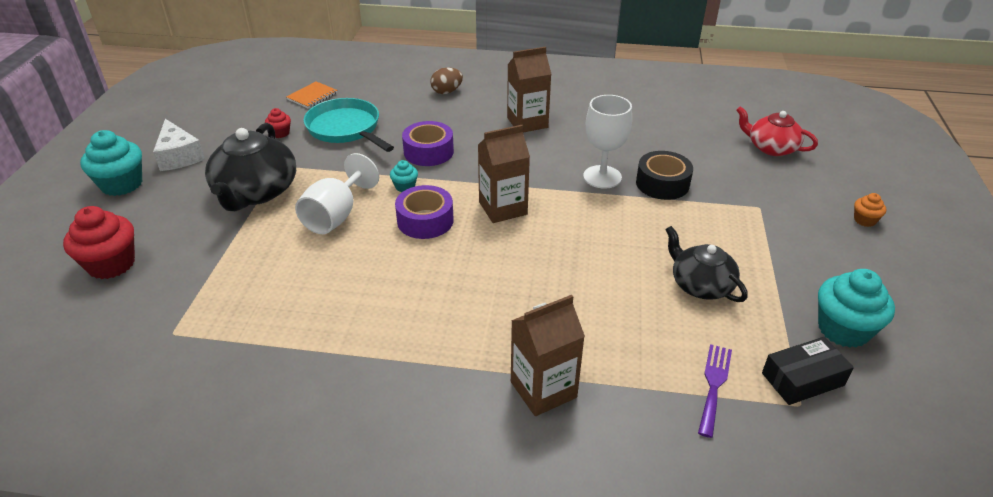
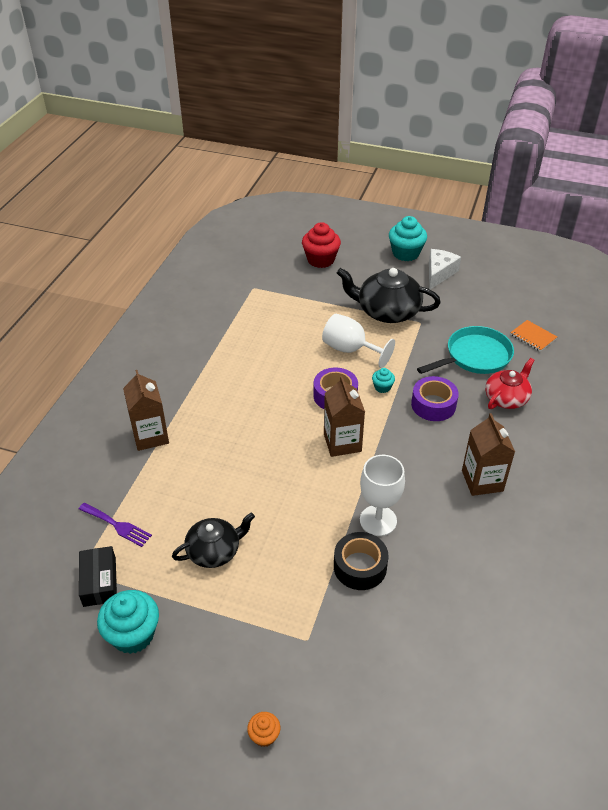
camera: 100 degrees right, 5 degrees up
white cheese [153,119,205,171] -> white cheese turned 135 degrees clockwise [429,249,461,290]
red cupcake [265,108,291,138] -> none
brown egg [430,67,463,94] -> none
red teapot [736,106,818,156] -> red teapot moved to [485,358,535,409]

